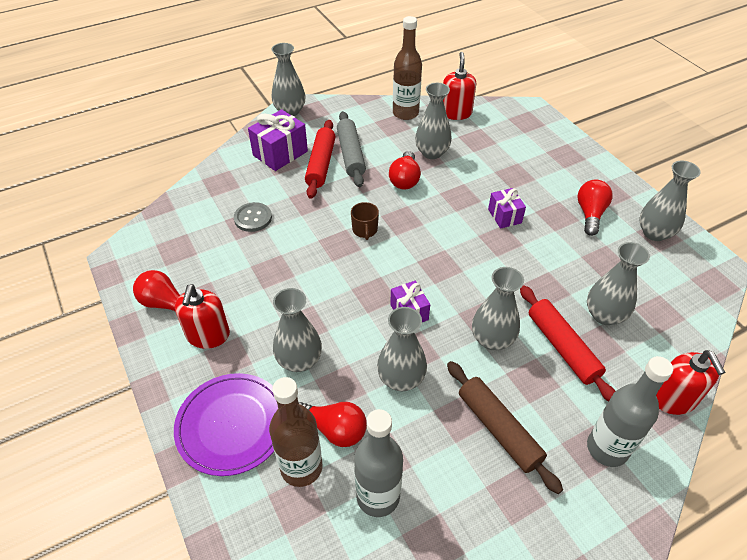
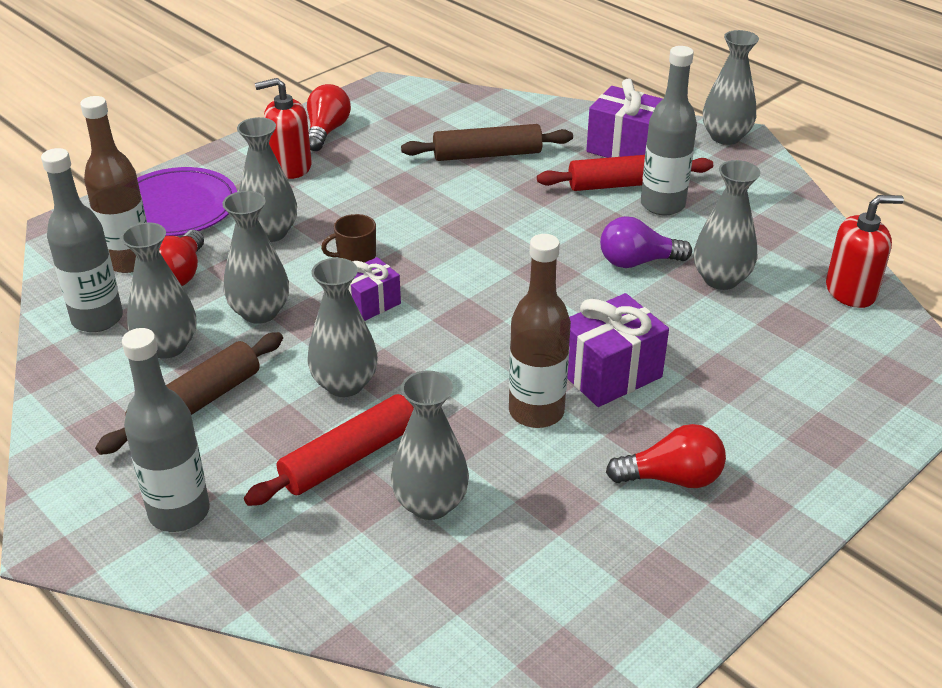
camera: 75 degrees right, 10 degrees down
grey button [234,202,272,232] -> brown rolling pin [401,124,573,161]
grey rolling pin [337,111,366,187] -> grey bottle [641,46,697,215]
brown mug [351,202,379,240] -> brown mug moved to [321,214,376,263]
red light bulb [389,151,421,189] -> purple light bulb [600,216,692,268]
brown bottle [393,16,422,120] -> brown bottle moved to [509,234,571,428]
purple gift [488,188,526,229] -> purple gift [567,293,669,407], size x1.63
grey vase [639,161,701,241] -> grey vase moved to [121,222,197,359]
red soap dispenser [656,350,726,415] -> none

